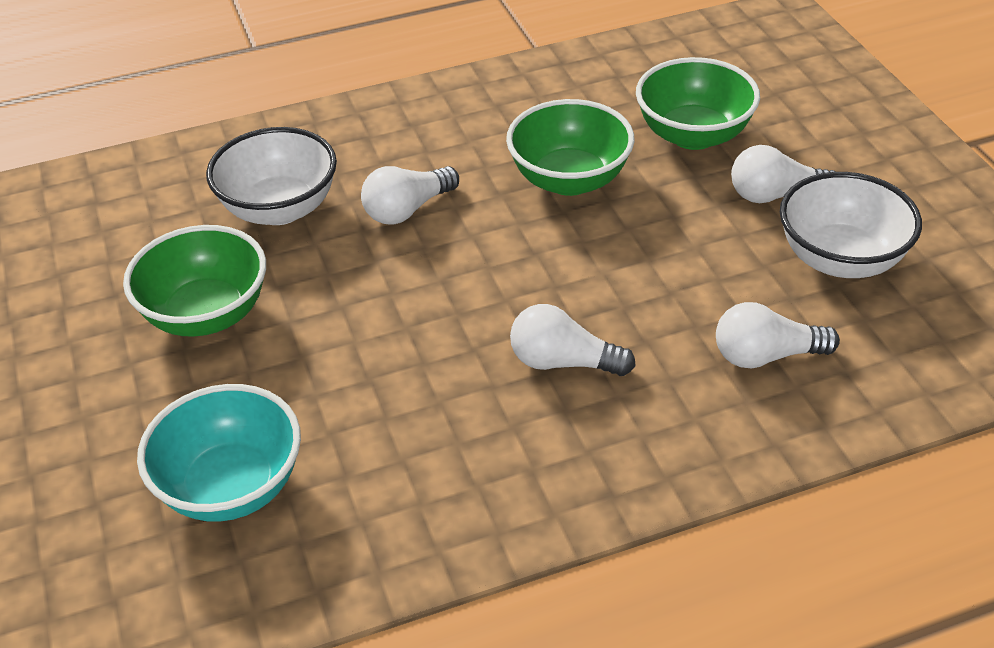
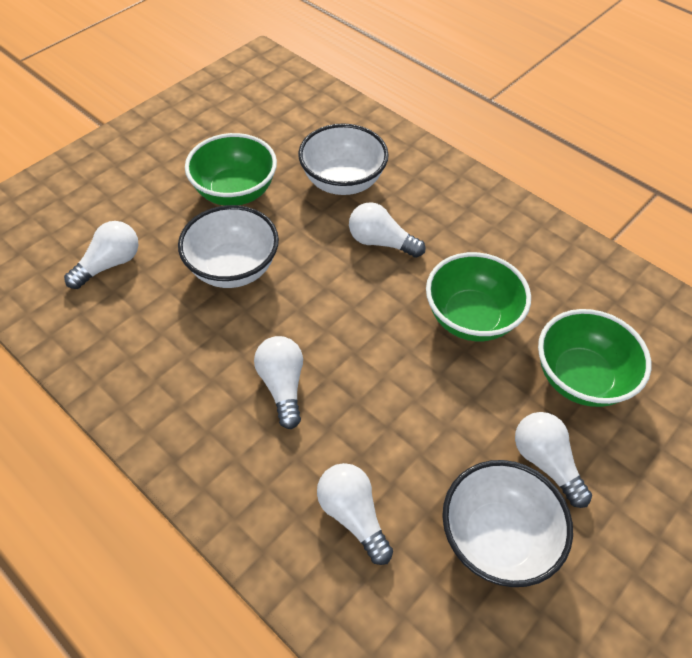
camera: 60 degrees right, 10 degrees up
turquoise bowl [137,384,301,522] -> white light bulb [64,221,138,289]
none -> white bowl [178,205,279,288]

